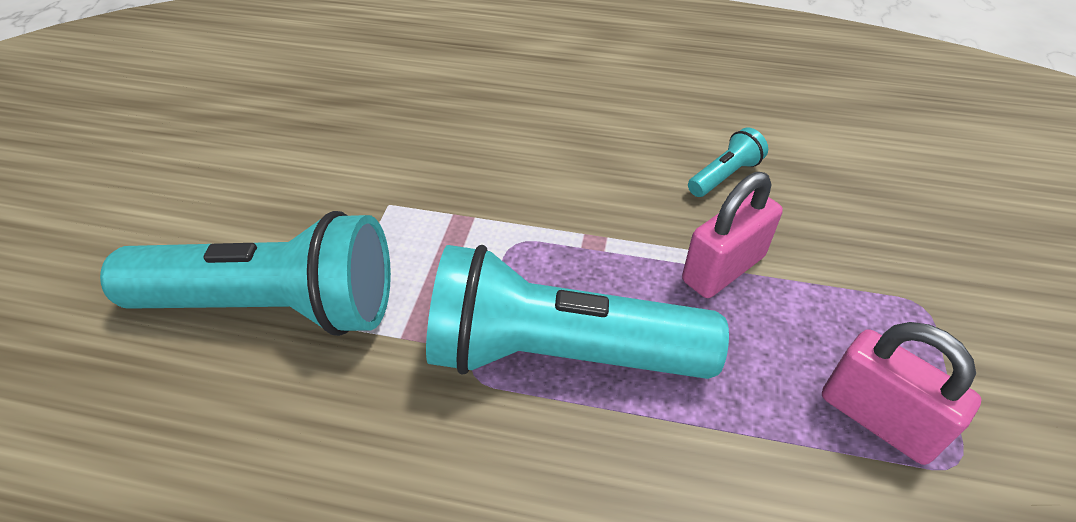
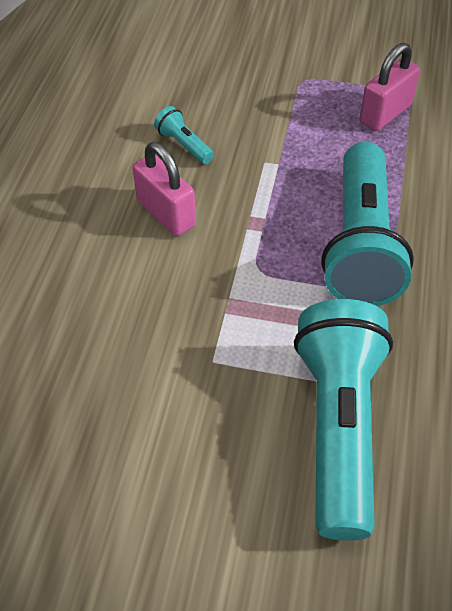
camera: 90 degrees left, 5 degrees up
pink padlock [682,172,783,298] -> pink padlock moved to [133,142,196,236]

